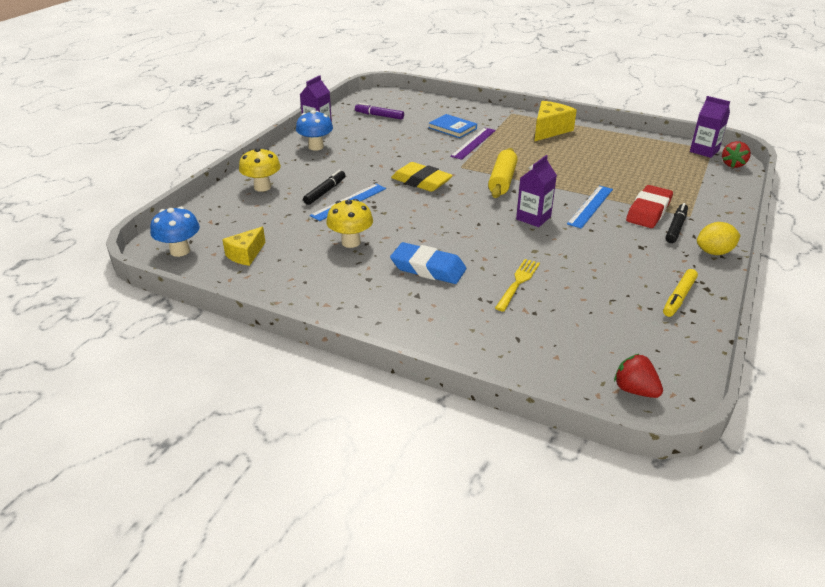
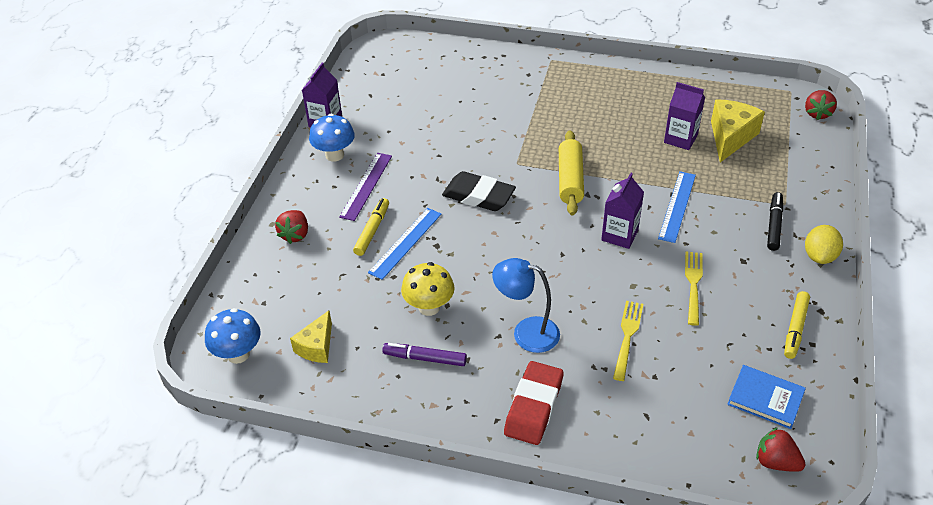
camera: 10 degrees left, 10 degrees up
yellow mushroom [239,148,281,192] -> red strawberry [275,210,308,244]
black marker [303,170,346,205] -> yellow marker [353,198,389,256]
purple marker [355,103,404,120] -> purple marker moved to [382,343,467,366]
blue eraser [390,242,466,284] -> blue lamp [492,258,560,353]
yellow eraser [391,162,453,192] -> black eraser [442,171,516,211]
blue book [429,114,477,138] -> blue book moved to [727,365,806,429]
purple ruler [450,128,496,160] -> purple ruler moved to [339,153,392,221]
yellow cheese [534,101,577,142] -> yellow cheese moved to [711,99,765,162]
red eraser [626,185,673,228] -> red eraser moved to [504,361,563,445]
purple carton [690,96,730,158] -> purple carton moved to [664,82,705,150]
yellow lemon [697,222,741,255] -> yellow lemon turned 45 degrees counterclockwise [805,225,843,264]
none -> yellow fork [685,252,703,326]

